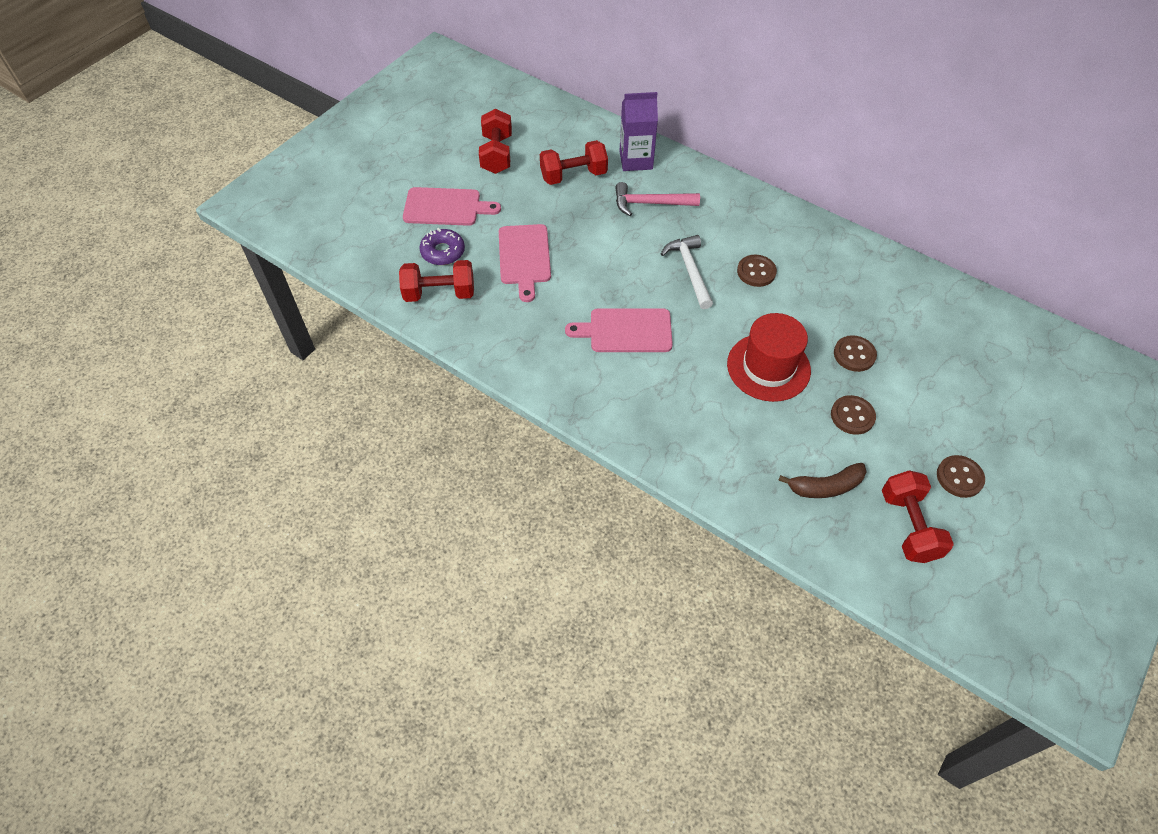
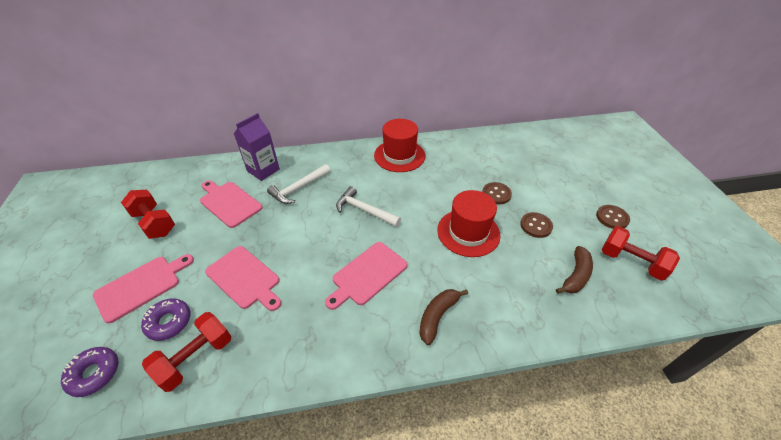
camera: 45 degrees left, 10 degrees down
red dumbbell [540,140,608,185] -> pink cutting board [200,180,263,228]
pink hammer [615,182,700,216] -> white hammer [267,164,331,204]
brown button [737,254,777,287] -> none
none -> purple donut [61,347,119,397]
none -> red hat [374,119,425,172]
none -> brown banana [419,289,468,345]

